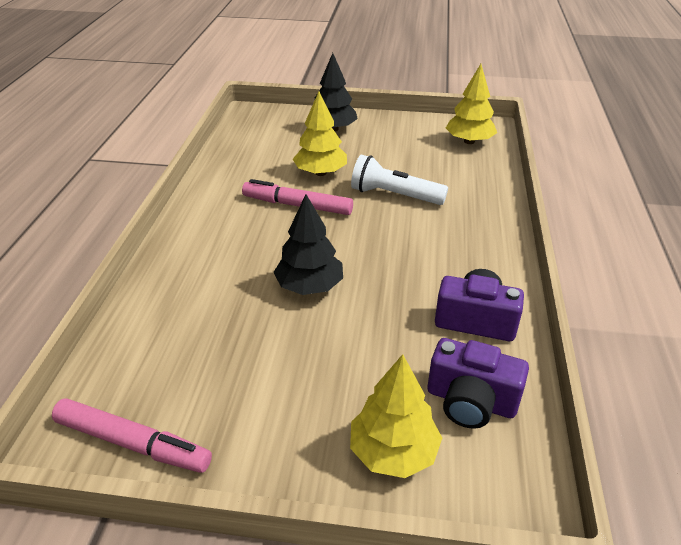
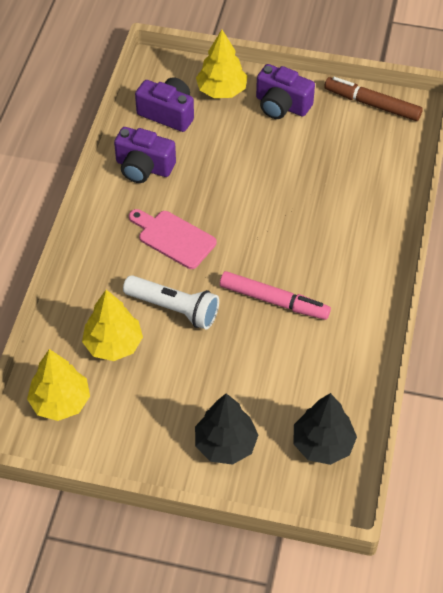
camera: 175 degrees left, 15 degrees up
pink marker [52,398,212,473] -> brown marker [324,77,423,121]
black tree [274,194,343,295] -> black tree moved to [293,393,357,465]
yellow tree [293,92,347,176] -> yellow tree moved to [82,290,143,361]
none -> pink cutting board [129,209,217,269]
none -> purple camera [256,64,315,119]

